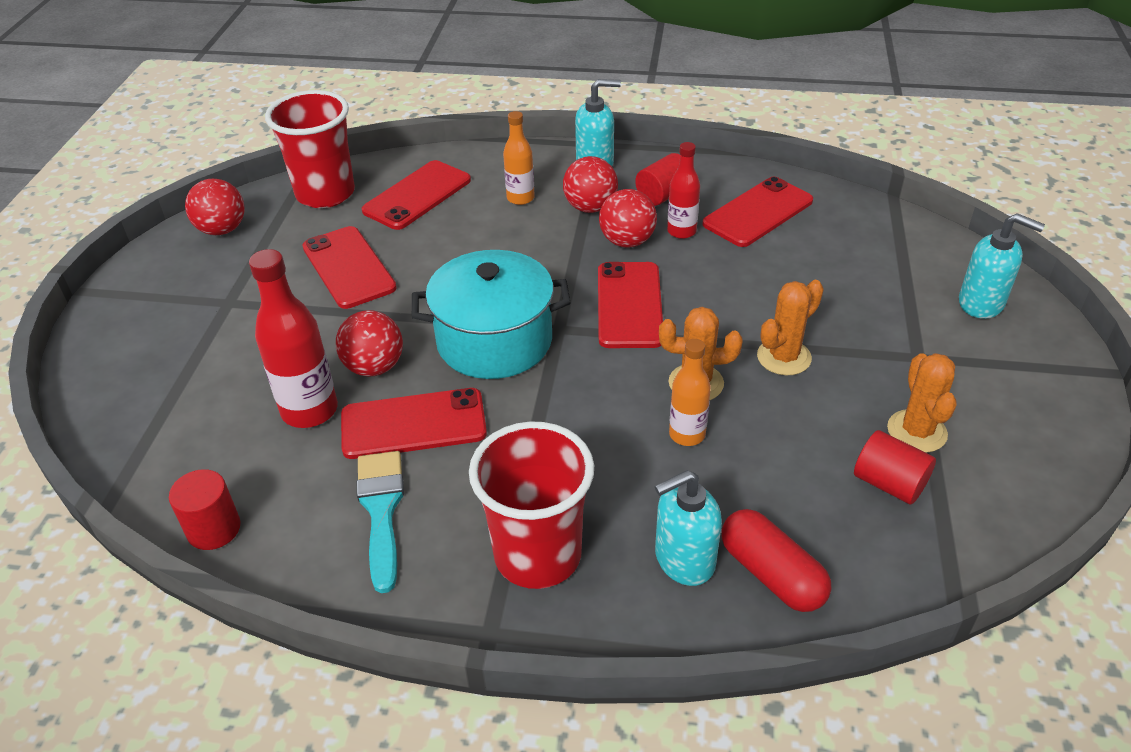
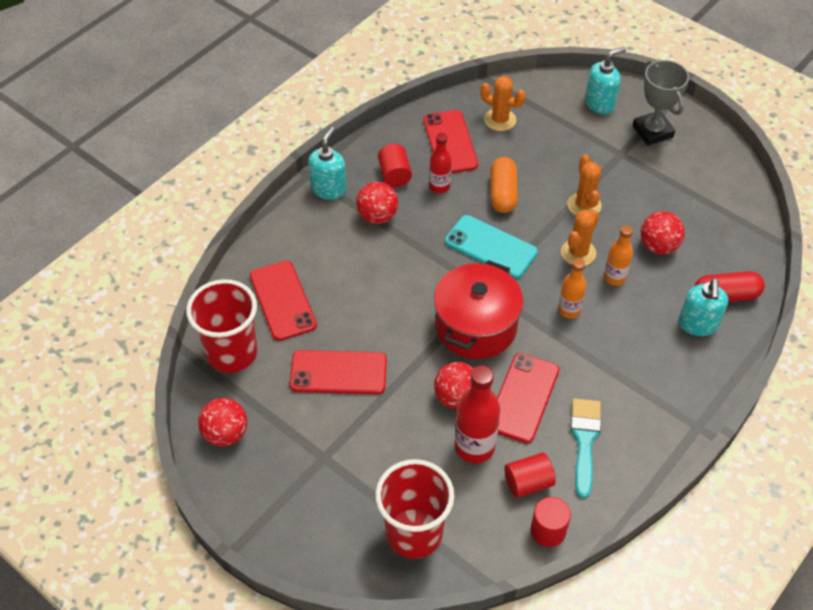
camera: 60 degrees left, 10 degrees up
turquoise brush [357,451,404,593] -> turquoise brush turned 75 degrees clockwise [570,398,601,498]
turquoise pot [412,250,571,379] -> red pot [434,260,524,359]
red cup [469,421,594,589] -> red cup moved to [375,459,455,559]
orange bottle [503,111,535,205] -> orange bottle moved to [558,259,586,319]
red phone [598,262,663,348] -> turquoise phone [445,215,538,278]
red ball [599,189,657,248] -> red ball moved to [641,211,685,254]
red cylinder [854,430,936,504] -> red cylinder moved to [504,452,556,498]
orange cactus [887,353,957,453] -> orange cactus moved to [480,76,526,131]
none -> orange capsule [491,157,518,213]
none -> grey trophy [633,60,689,146]

